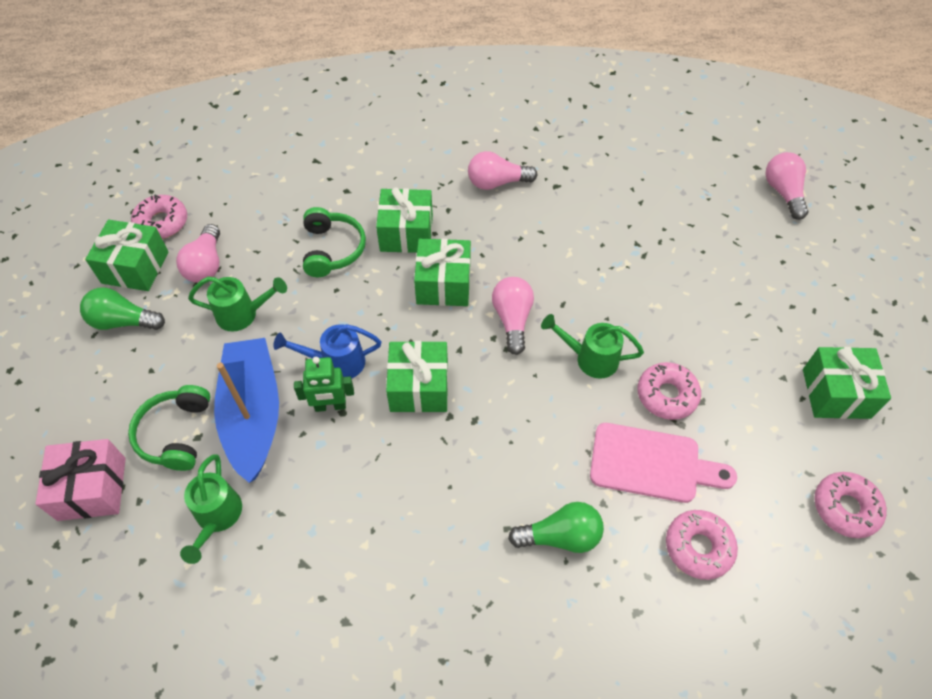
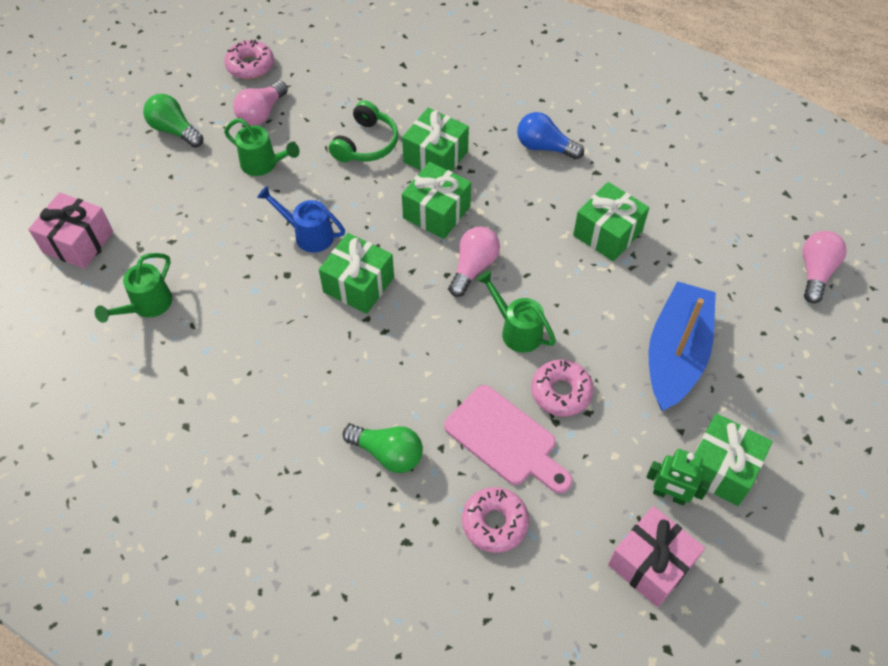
camera: 30 degrees right, 0 degrees up
green gift [85,220,169,291] -> green gift moved to [573,182,649,262]
green headphones [128,385,210,471] -> none
blue boat [214,338,279,483] -> blue boat moved to [649,281,716,411]
green robot [294,357,354,412] -> green robot moved to [646,449,710,505]
pink light bulb [468,151,537,190] -> blue light bulb [517,112,584,160]
pink donut [814,472,887,538] -> pink gift [608,506,705,607]

